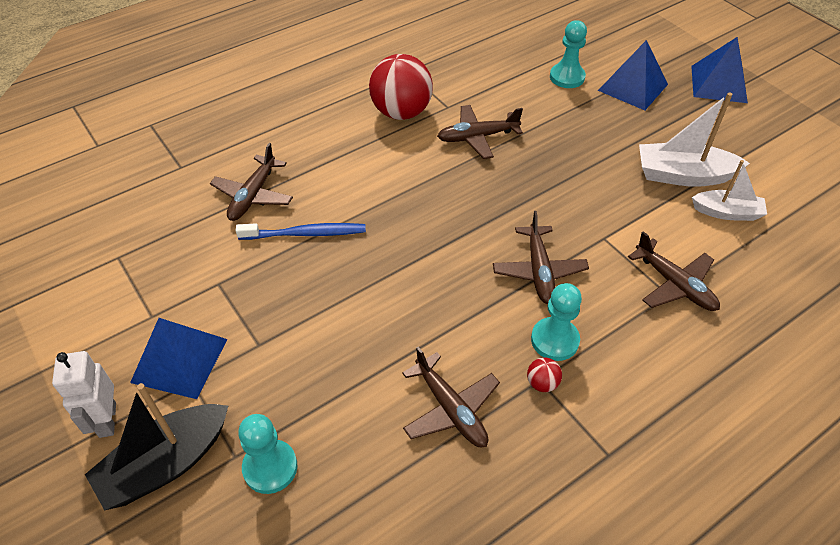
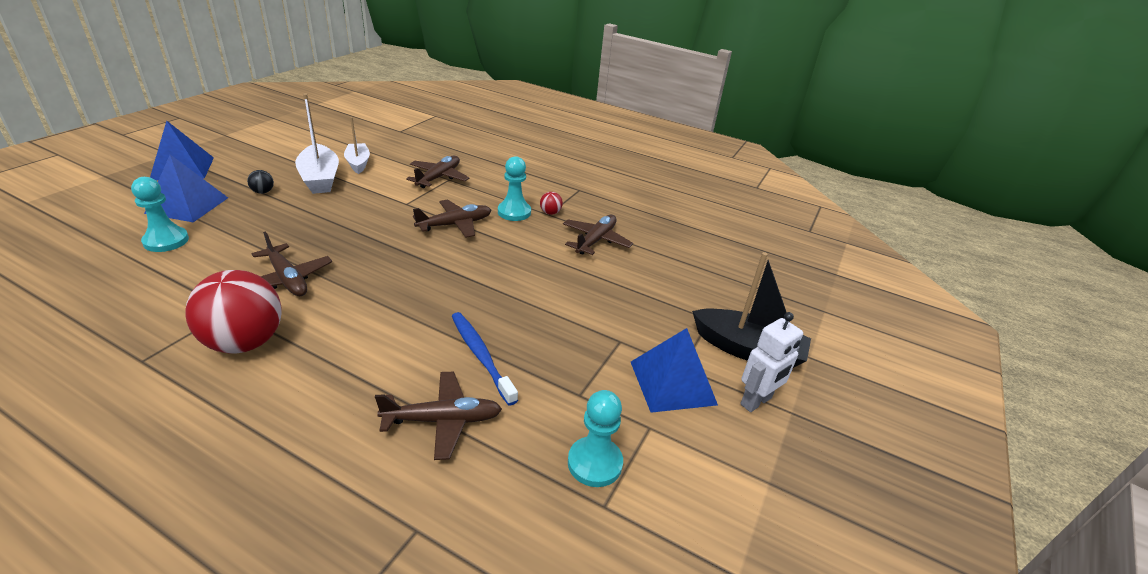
camera: 120 degrees left, 15 degrees down
turquoise pawn [238,414,297,494] -> turquoise pawn moved to [568,390,623,487]
none -> black ball [247,170,274,194]

